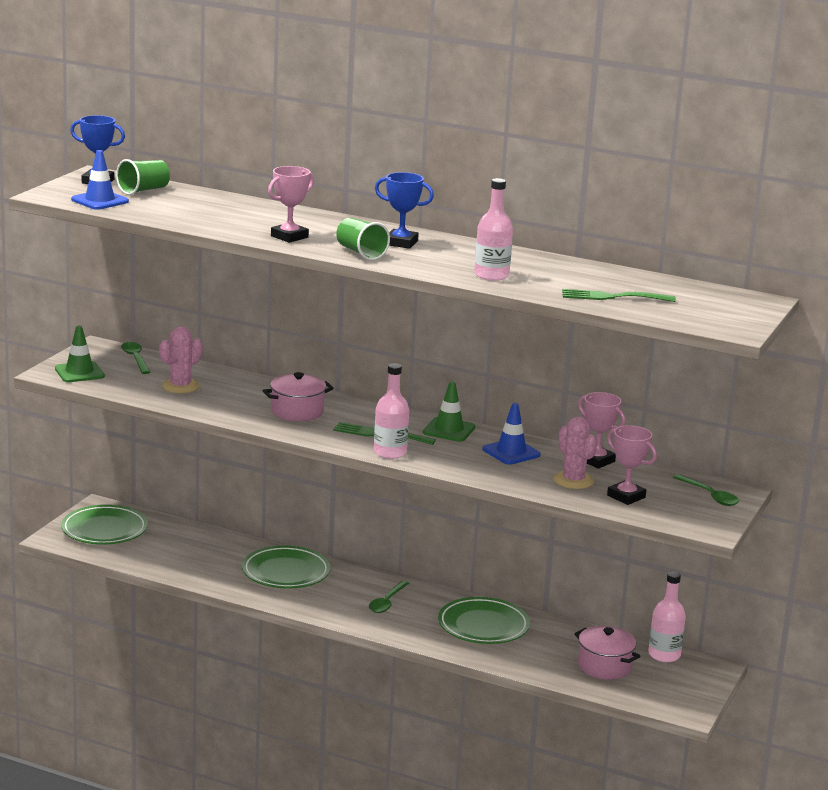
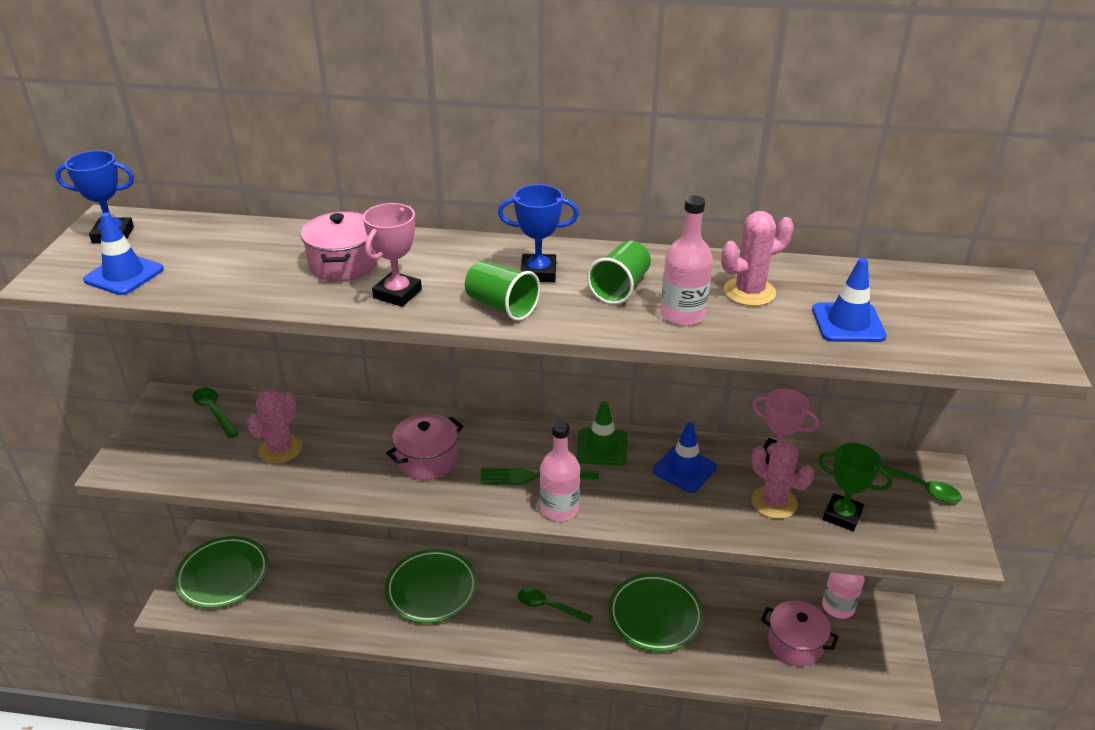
camera: 15 degrees left, 15 degrees up
green traffic cone [55,326,105,382] -> none
green cup [116,159,170,195] -> green cup moved to [587,241,651,304]
green spoon [369,581,409,613] -> green spoon turned 105 degrees clockwise [517,588,593,624]
green fork [562,289,676,302] -> blue traffic cone [812,258,887,342]
pink trophy [607,425,657,505] -> green trophy [818,443,893,531]
none -> pink pot [301,212,378,281]
none -> pink cactus [721,211,794,306]

